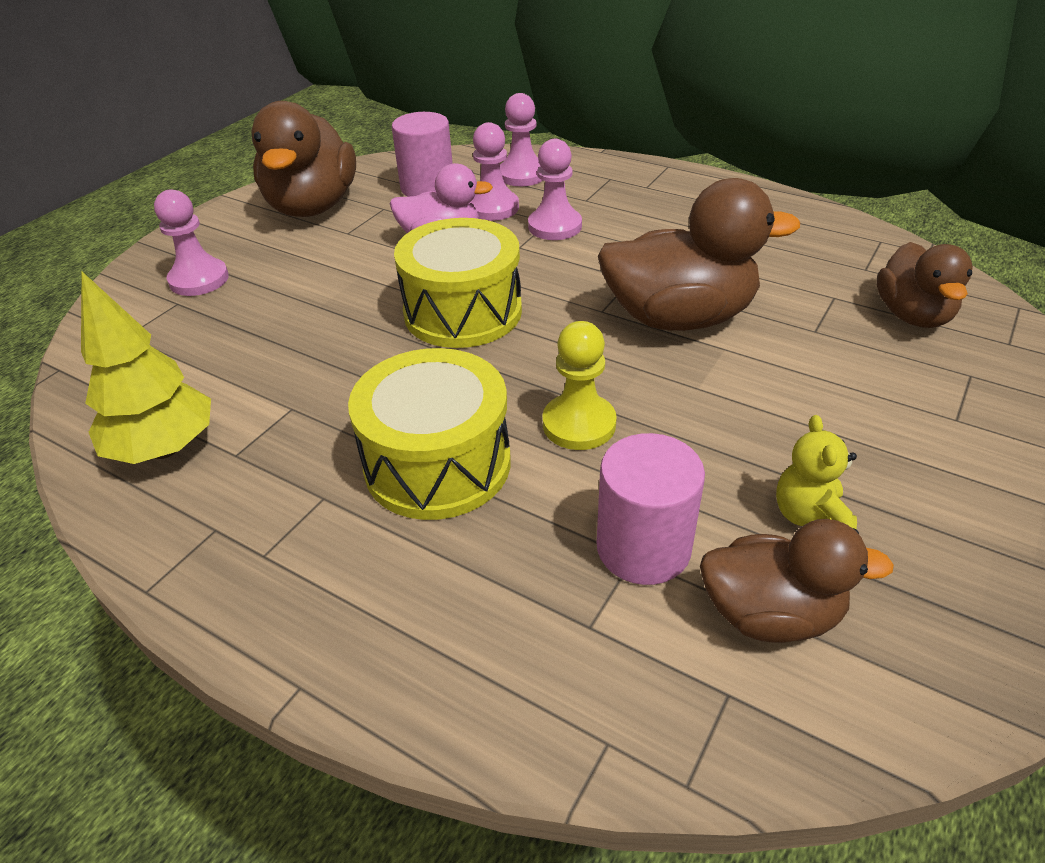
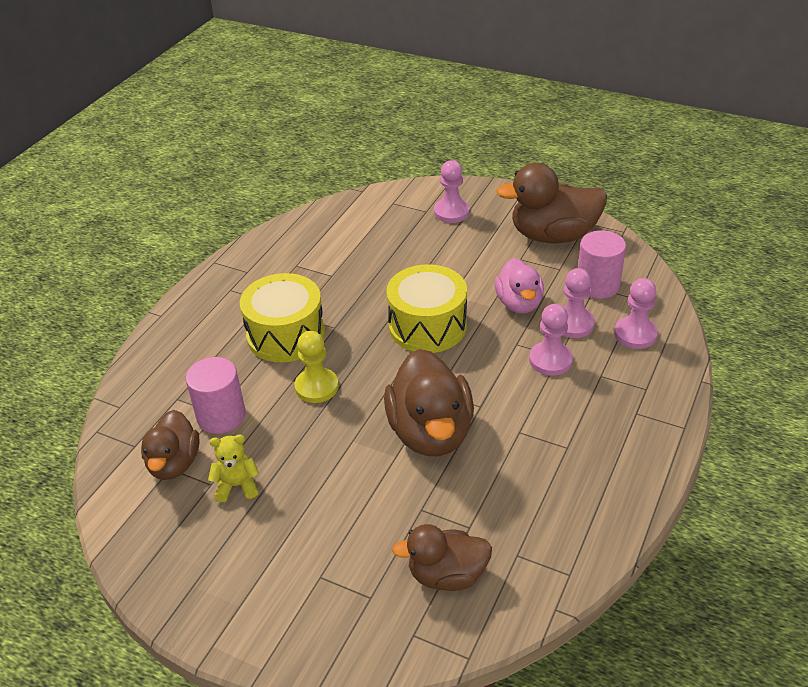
camera: 85 degrees right, 0 degrees up
yellow tree [81,271,211,464] -> none

